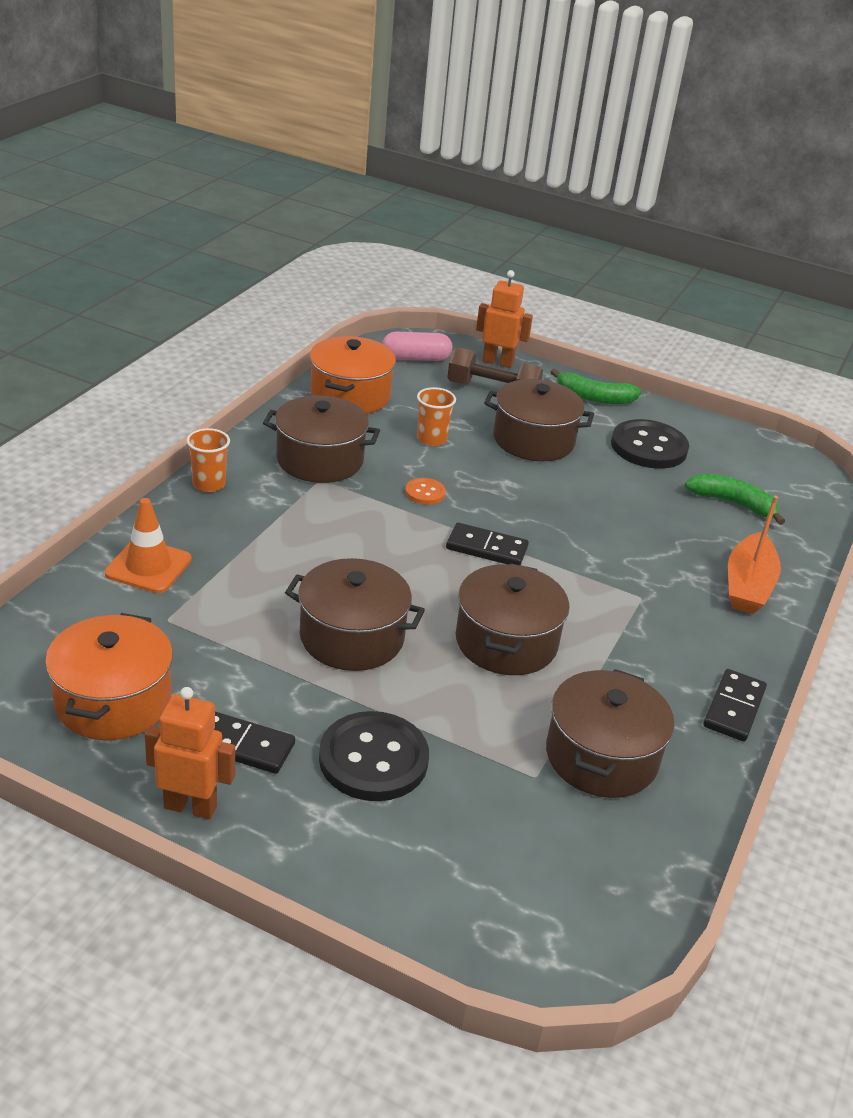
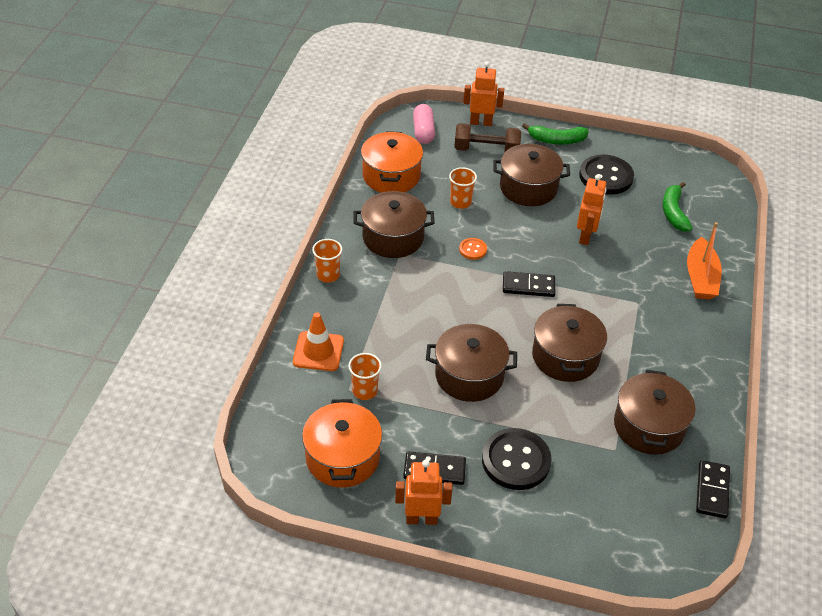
camera: 10 degrees left, 10 degrees up
pink capsule [382,332,452,361] -> pink capsule turned 75 degrees counterclockwise [413,104,435,144]
green banana [685,474,785,525] -> green banana turned 105 degrees counterclockwise [663,182,693,232]
black domino [703,669,767,742] -> black domino moved to [696,460,730,519]
none -> orange cup [348,353,382,400]
none -> orange robot [577,174,607,245]

